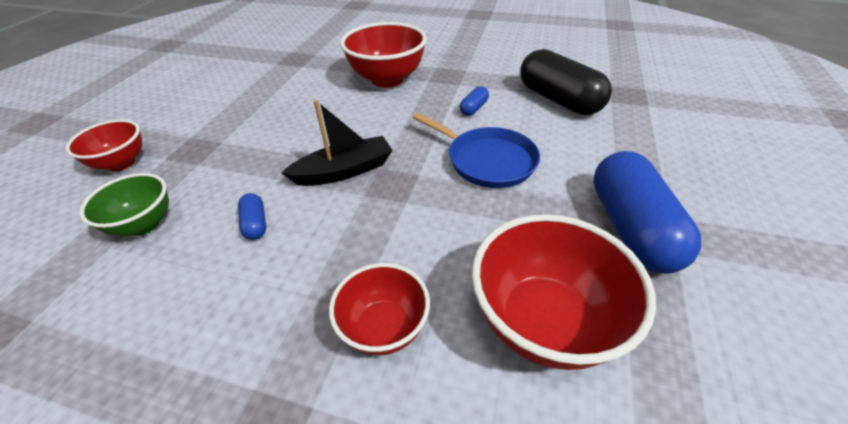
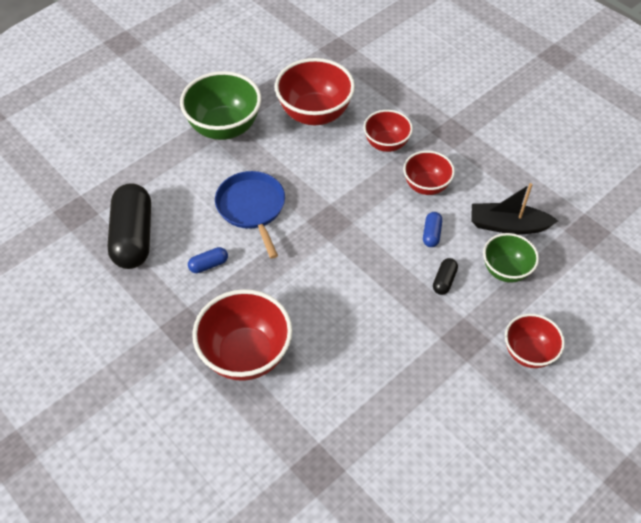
camera: 150 degrees left, 10 degrees up
black boat [281,100,393,186] -> black boat moved to [471,183,558,234]
blue capsule [593,151,701,274] -> green bowl [180,71,261,140]
none -> red bowl [403,151,455,195]
none -> black capsule [433,258,458,295]

